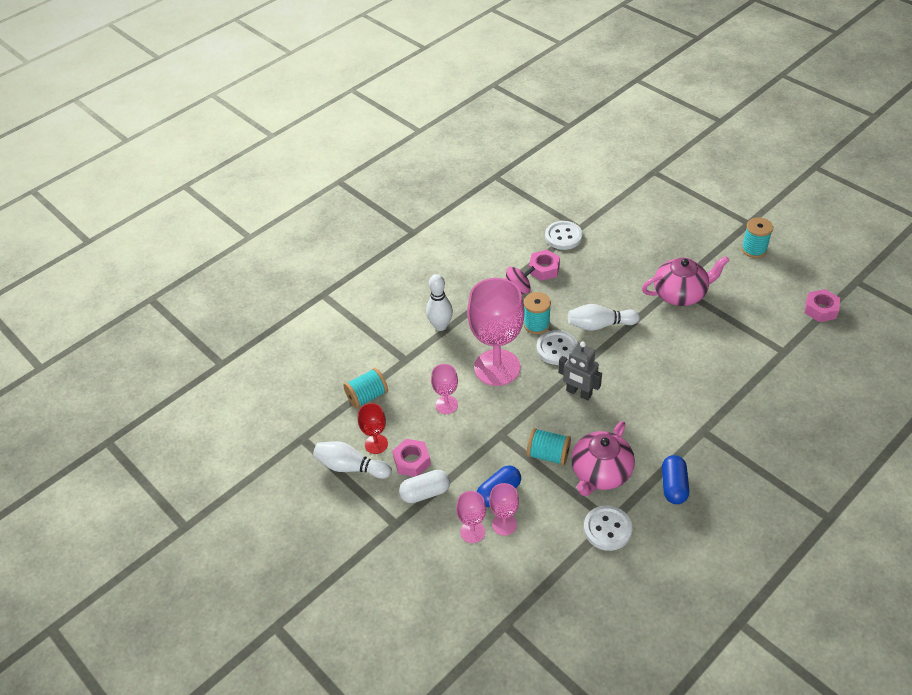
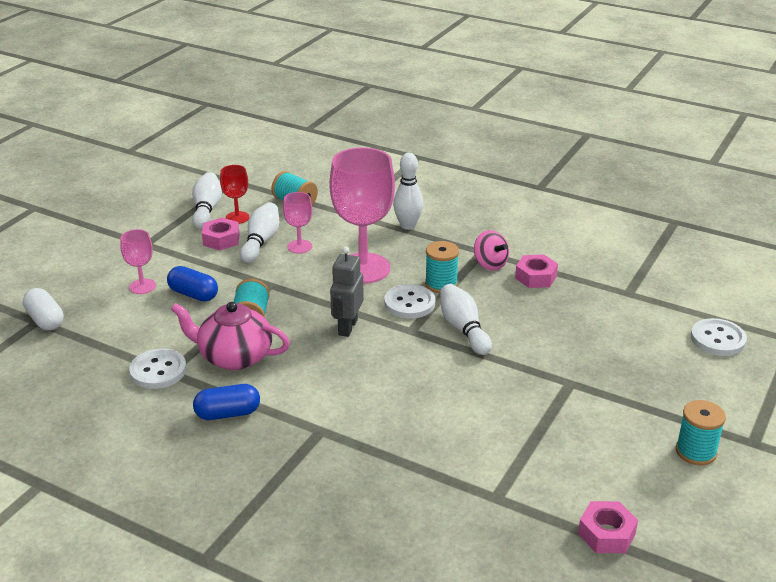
camera: 70 degrees right, 15 degrees down
white capsule [399,470,450,503] -> white capsule moved to [23,288,64,330]
pink goblet [489,483,519,536] -> none
white button [545,221,583,250] -> white button moved to [691,318,747,356]
pink teapot [642,256,729,306] -> none
none -> white bowling pin [240,202,279,263]

